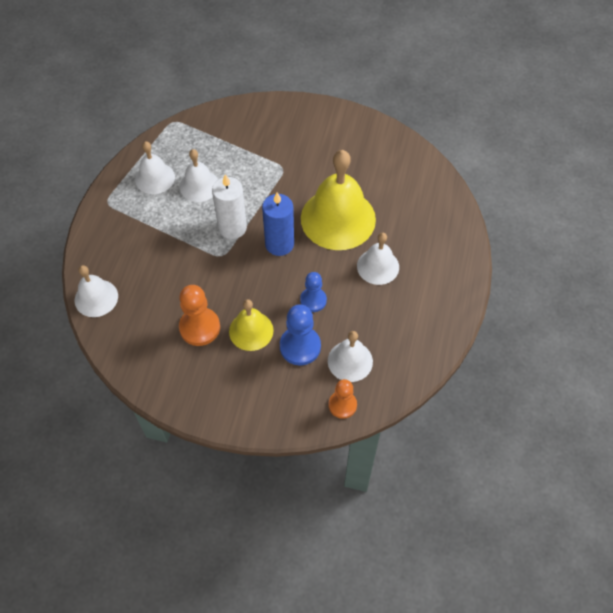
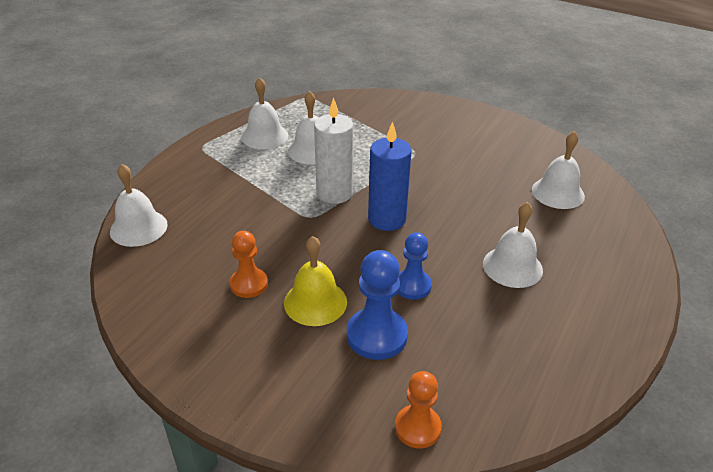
camera: 15 degrees right, 20 degrees down
orange pawn [179,285,220,346] -> orange pawn [230,231,268,298], size x0.67
yellow bell [301,150,376,250] -> none
white bell [328,331,373,382] -> white bell moved to [532,131,585,209]

